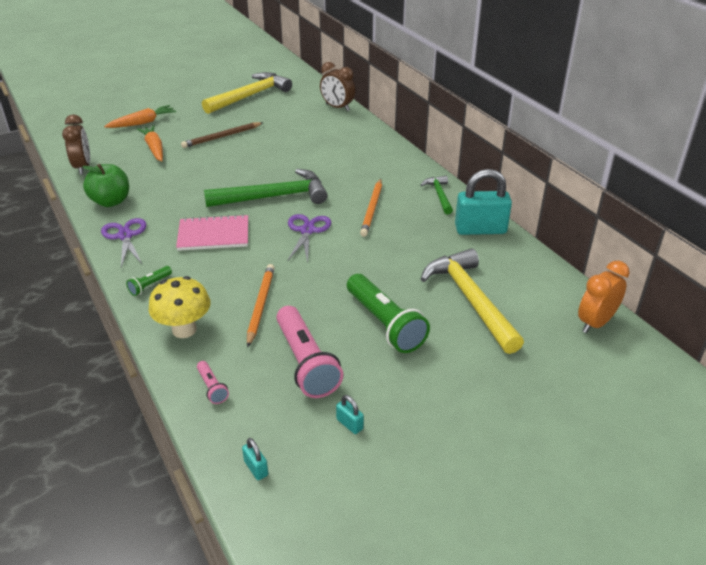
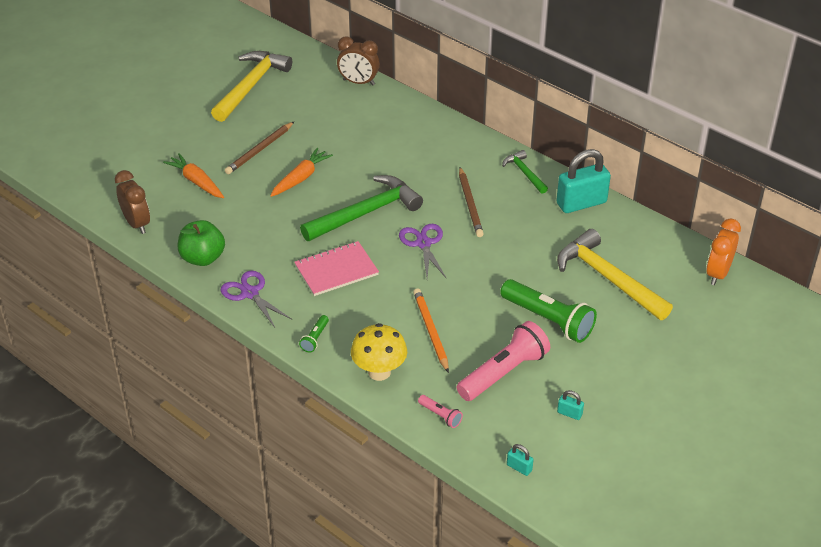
camera: 20 degrees left, 5 degrees up
orange carrot [104,105,176,128] -> orange carrot moved to [270,148,333,197]
pink flashlight [276,306,343,398] -> pink flashlight turned 90 degrees counterclockwise [457,321,550,401]
orange pencil [360,179,382,237] -> brown pencil [459,167,484,237]

